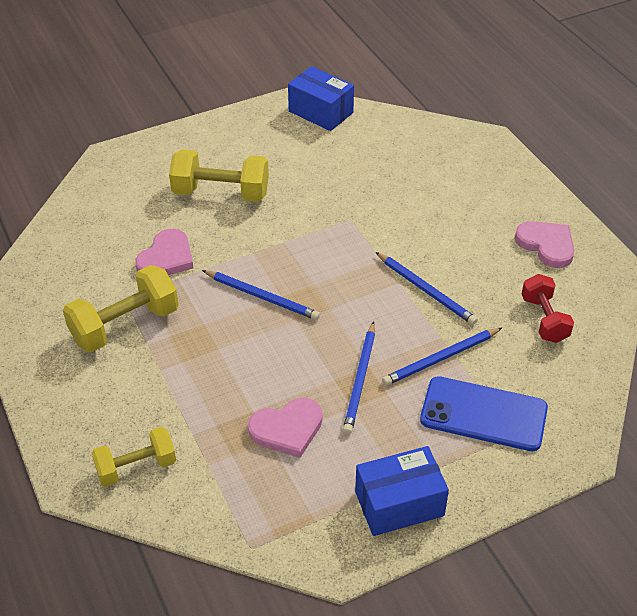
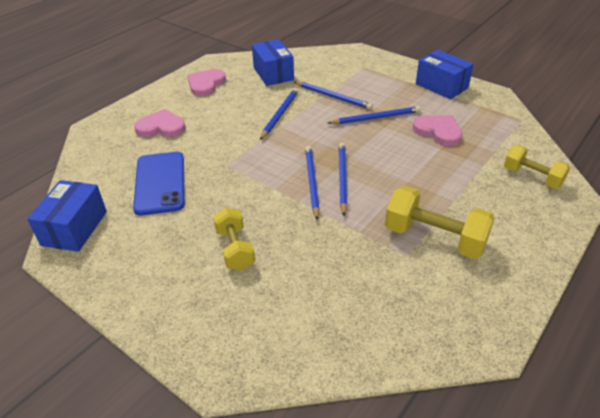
camera: 115 degrees left, 5 degrees down
pink heart [135,229,193,275] -> pink heart moved to [134,109,186,137]
yellow dumbbell [169,149,269,202] -> yellow dumbbell [213,208,255,270], size x0.65
blue phone [420,376,548,451] -> blue phone moved to [133,152,185,216]
red dumbbell [522,274,574,343] -> blue box [252,39,294,86]
none -> blue pencil [305,146,320,220]

